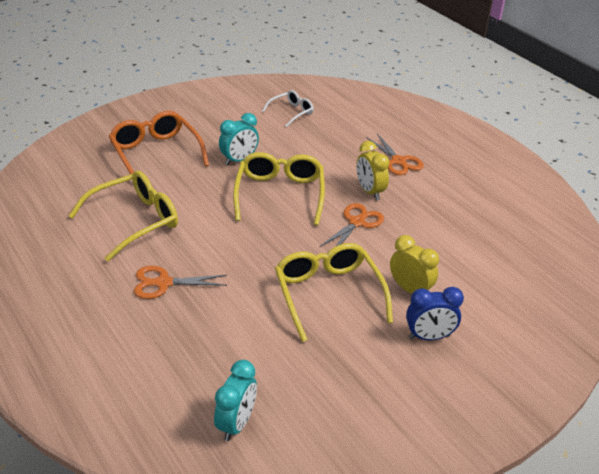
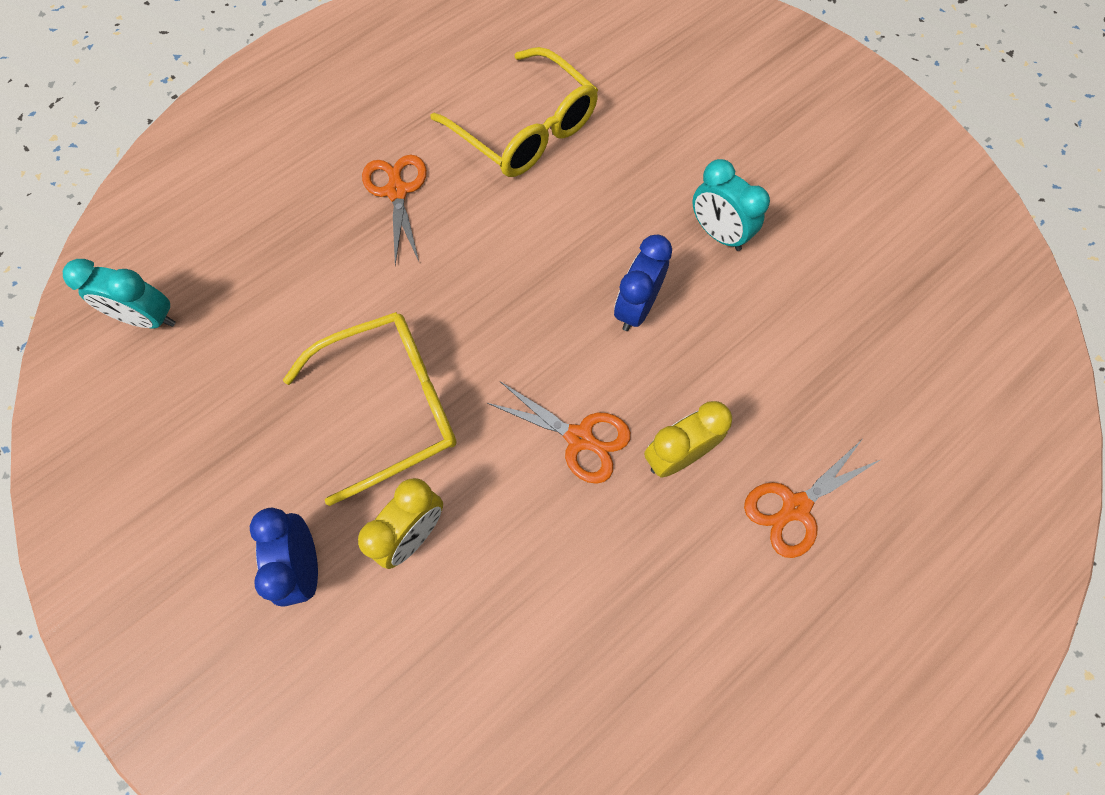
camera: 85 degrees right, 30 degrees up
orange glasses [109,111,209,174] -> none
yellow glasses [233,152,325,225] -> blue clock [614,235,672,331]
white glasses [262,90,314,127] -> none

